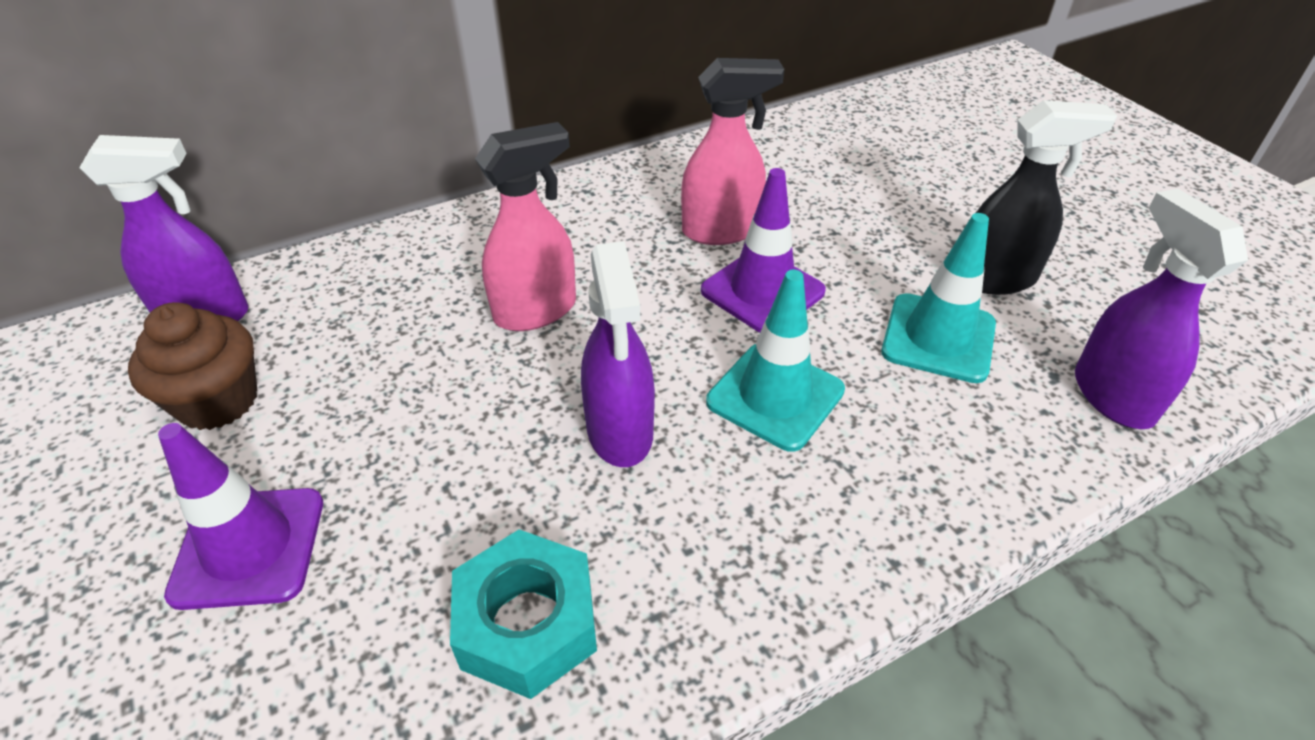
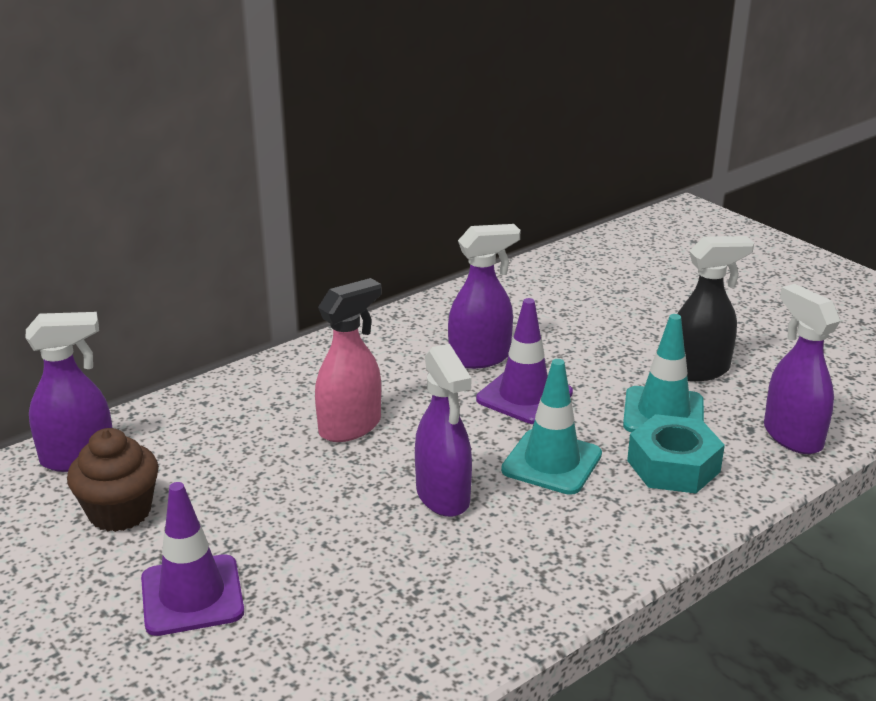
camera: 10 degrees left, 15 degrees down
turquoise nut [450,529,597,699] -> turquoise nut moved to [627,414,725,493]
pink spray bottle [681,58,784,245] -> purple spray bottle [448,224,520,369]

